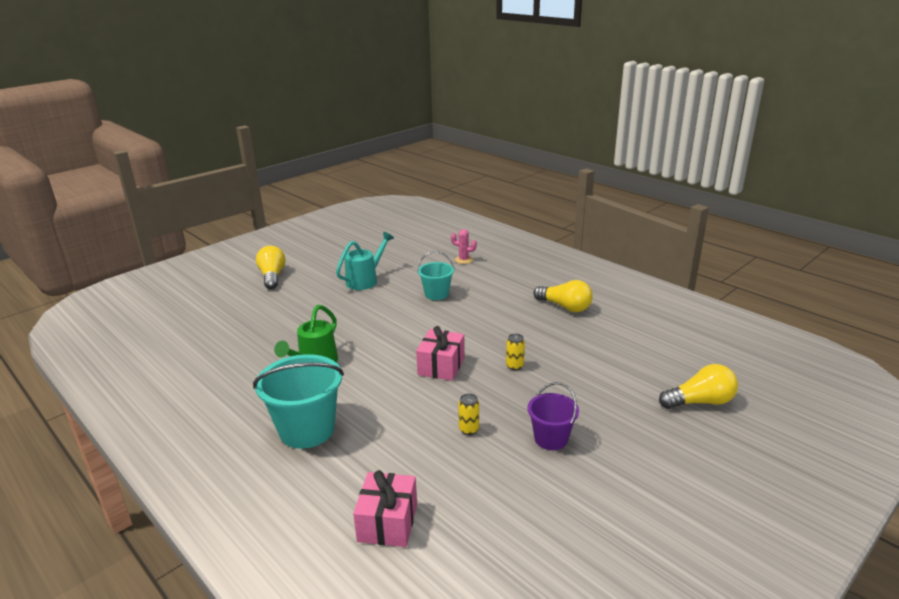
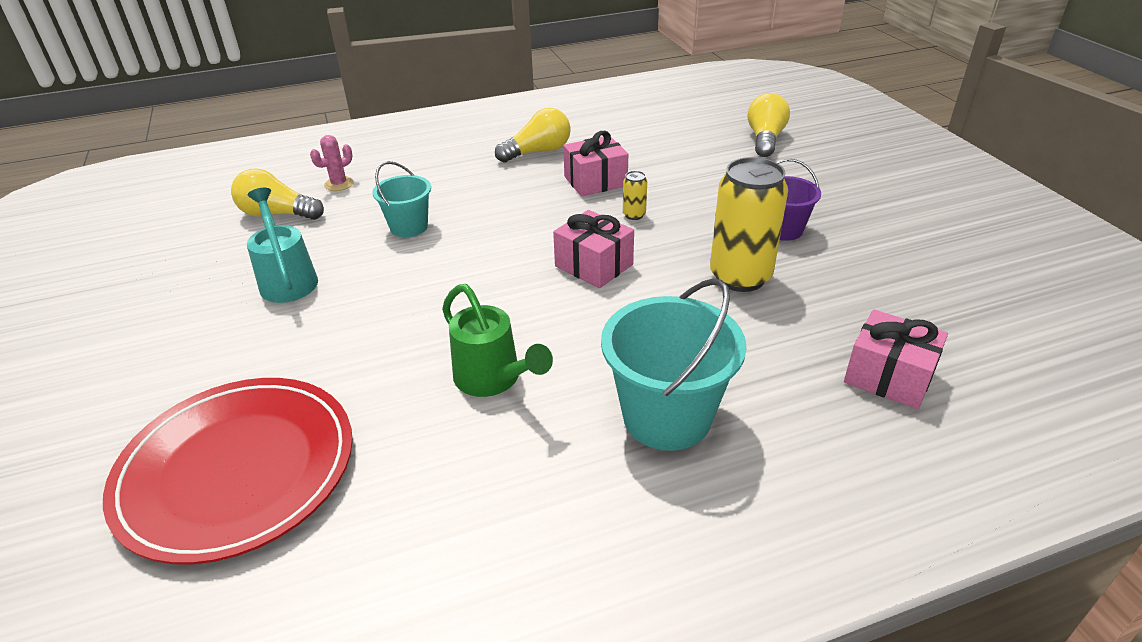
camera: 65 degrees left, 10 degrees up
yellow light bulb [256,246,285,289] -> yellow light bulb moved to [231,168,324,220]
yellow can [458,394,479,435] -> yellow can [710,157,788,292], size x2.37
none -> red plate [103,378,353,564]
none -> pink gift [563,131,628,197]

